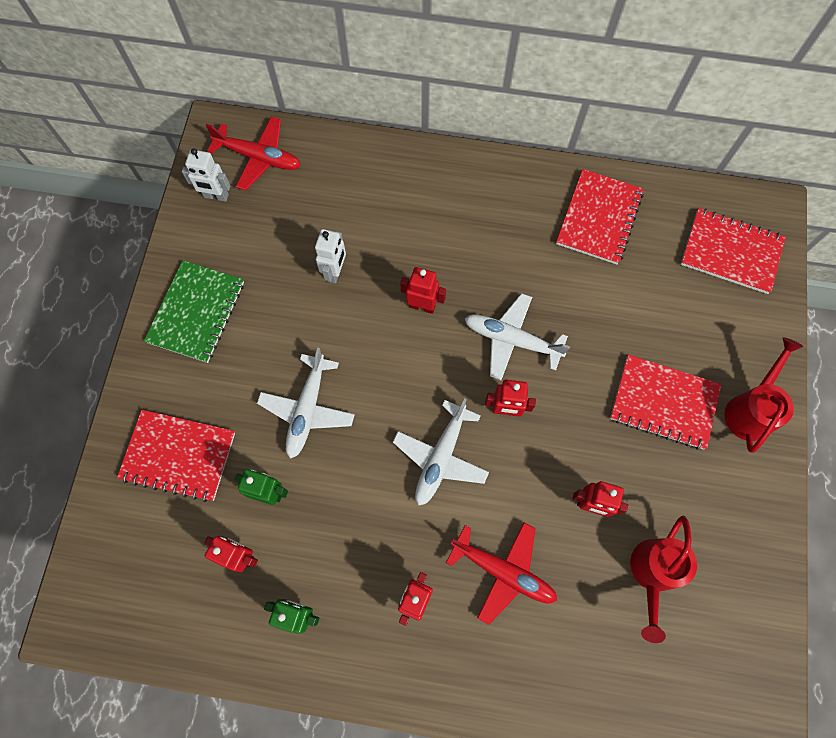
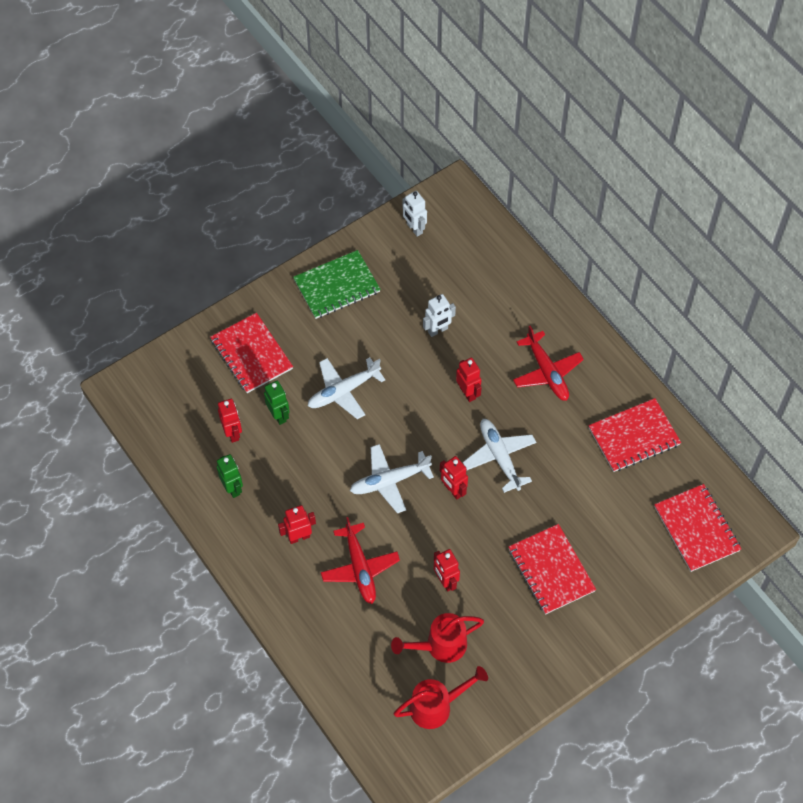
camera: 45 degrees right, 10 degrees down
red plane [206,117,301,190] -> red plane moved to [513,326,584,401]
red watering can [724,337,803,452] -> red watering can moved to [394,666,488,729]

